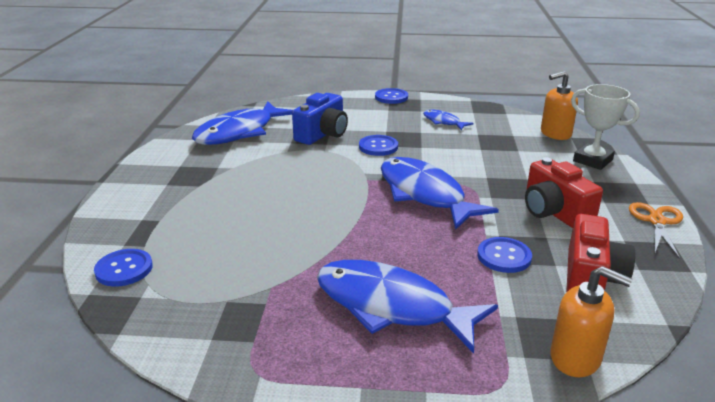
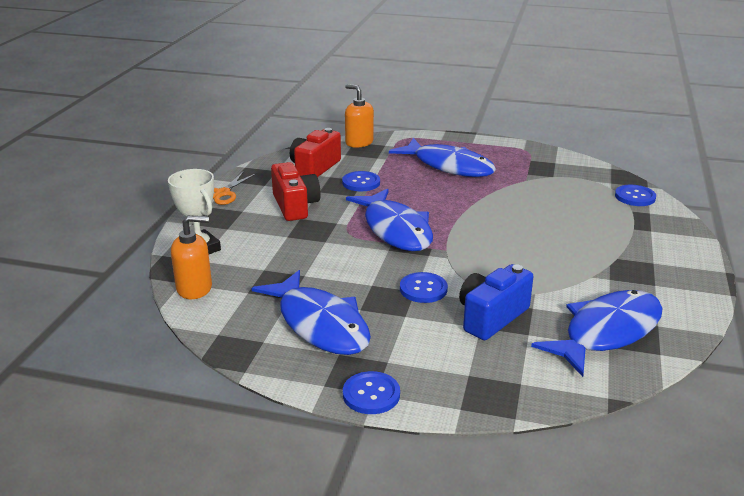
camera: 170 degrees left, 0 degrees up
blue fish [423,110,473,130] -> blue fish [252,270,371,355], size x2.08

